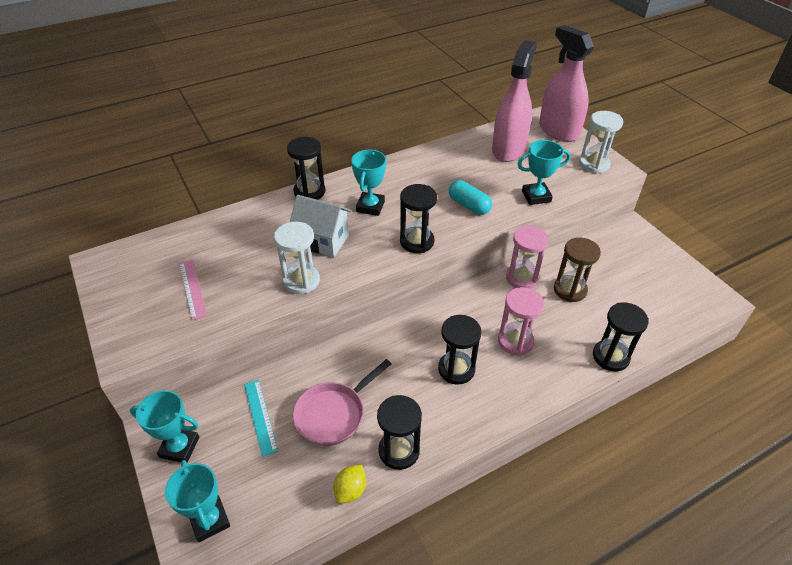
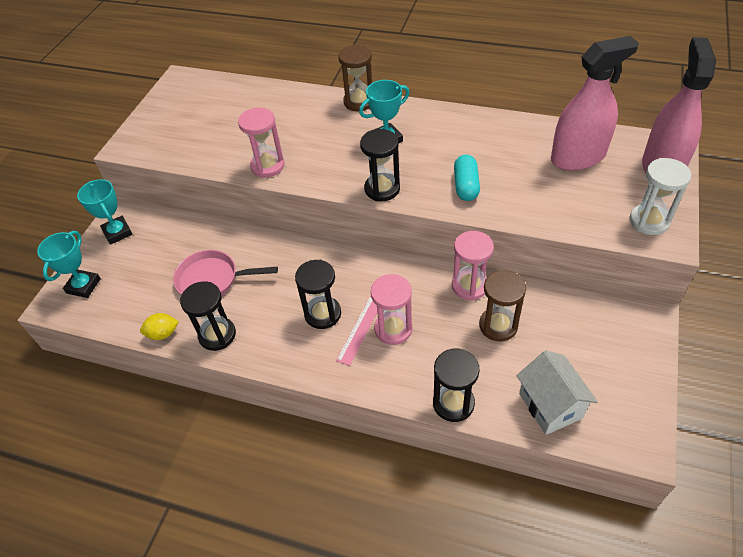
camera: 50 degrees right, 5 degrees up
pink ruler [179,260,207,320] -> pink ruler moved to [336,296,377,366]
turquoise ruler [244,380,278,457] -> none
white hourglass [274,222,320,294] -> pink hourglass [238,108,285,178]
black hourglass [287,137,325,200] -> brown hourglass [338,45,372,111]
white house [290,195,352,257] -> white house moved to [516,351,598,435]
turquoise trophy [518,140,571,205] -> none

